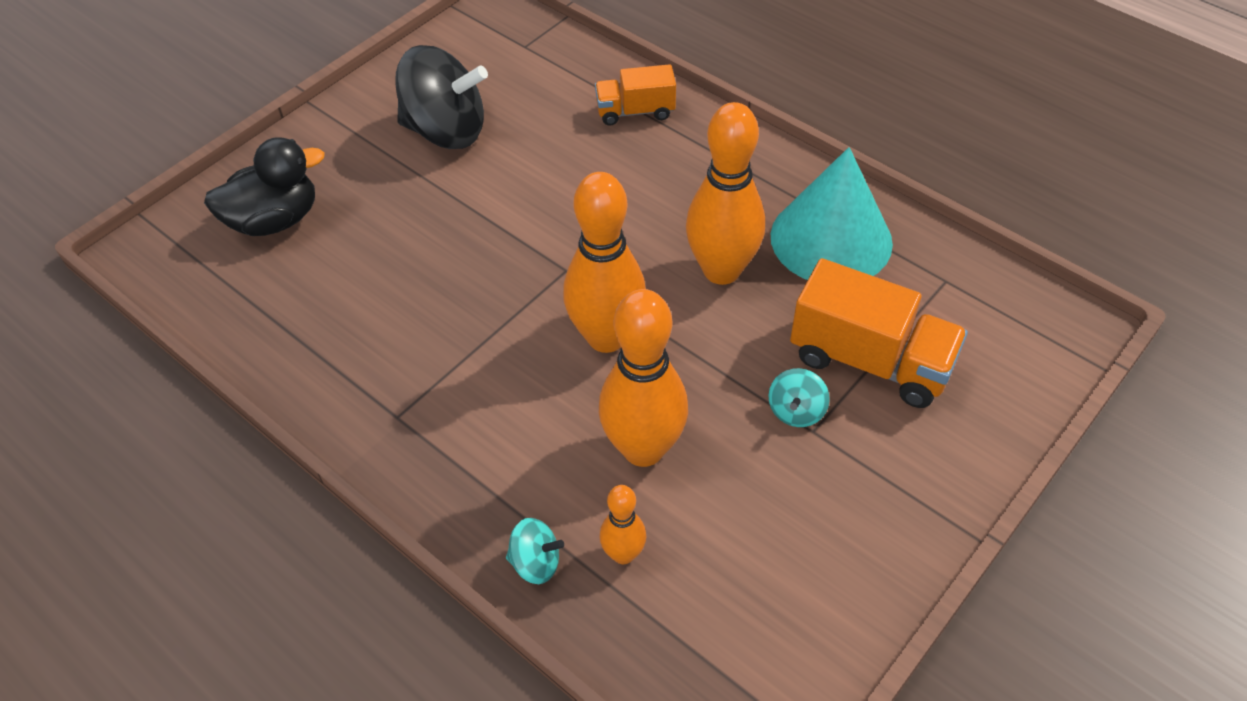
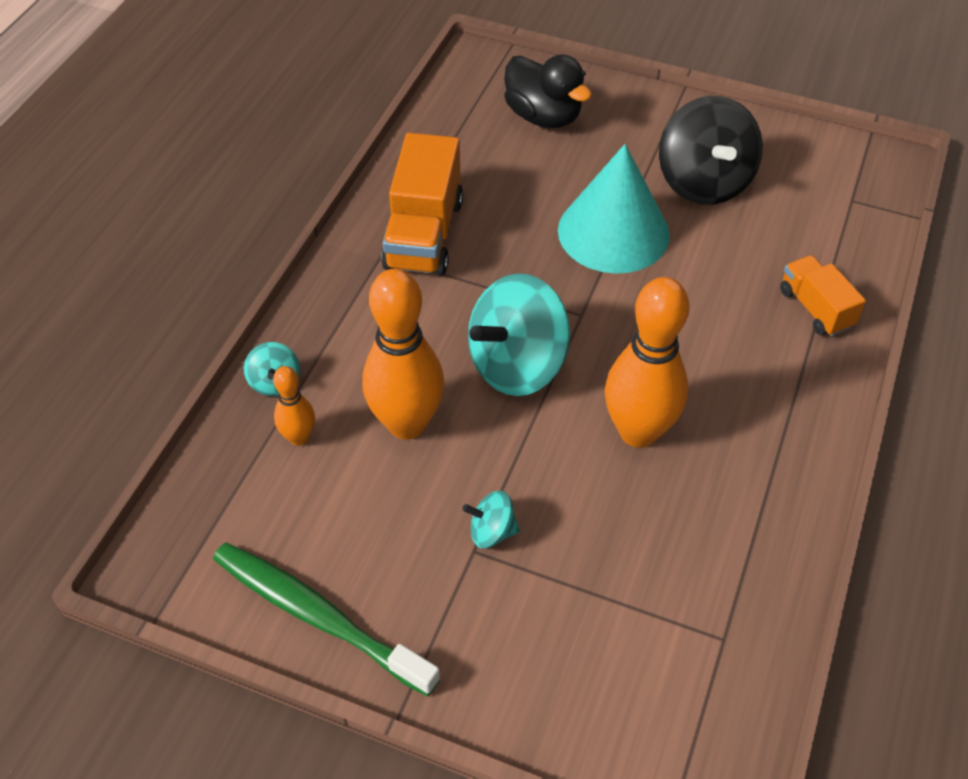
camera: 70 degrees right, 0 degrees up
orange bowling pin [563,172,646,353] -> turquoise spinning top [468,273,570,396]
turquoise cone [771,147,893,280] -> turquoise cone moved to [558,144,670,274]
orange truck [790,258,968,408] -> orange truck moved to [381,133,463,276]
none -> green toothbrush [213,543,441,696]

